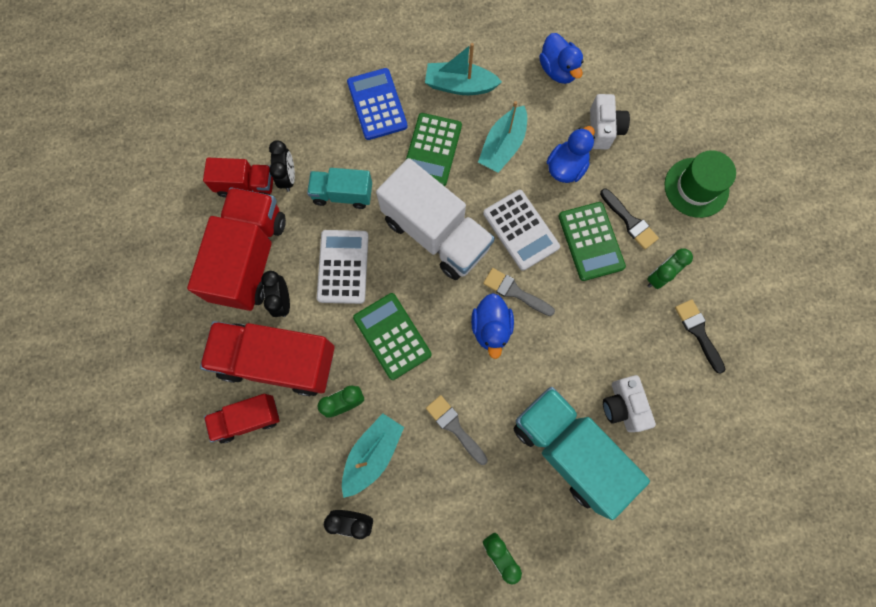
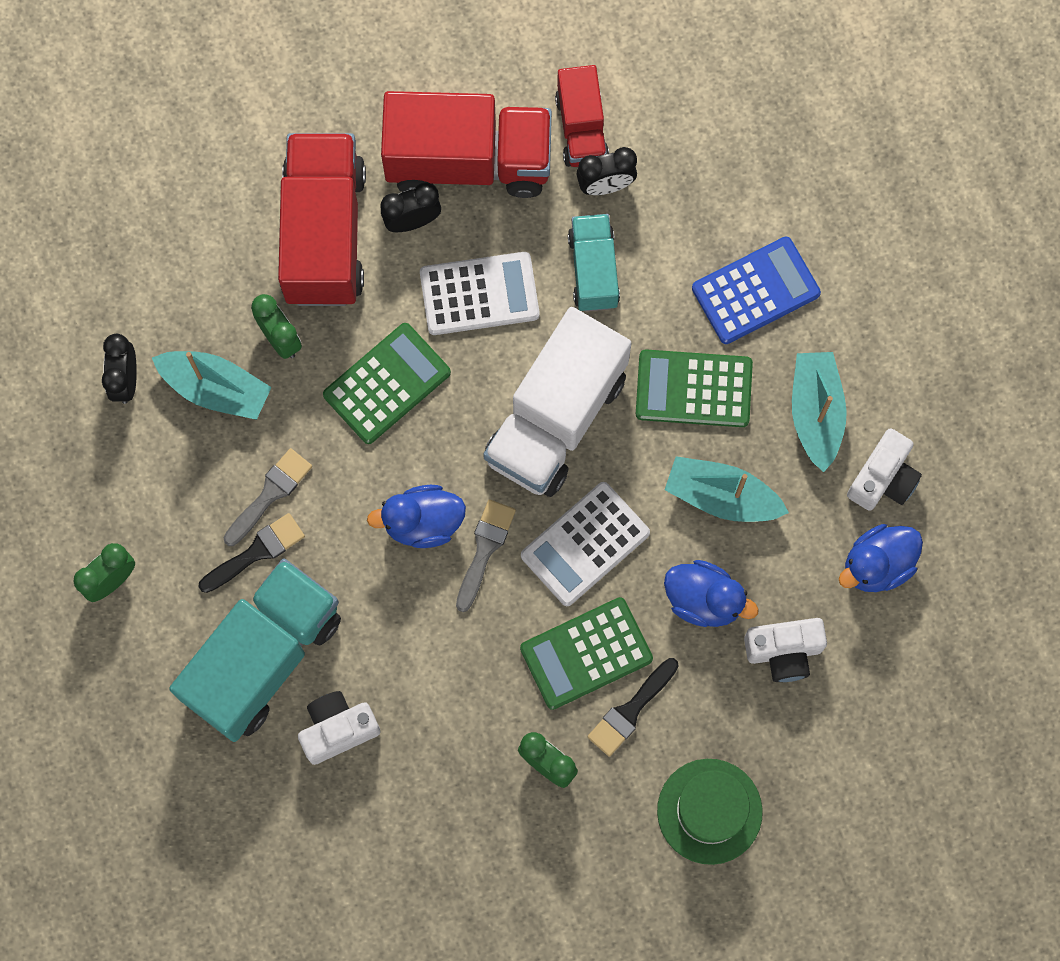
camera: 80 degrees right, 0 degrees up
red truck [204,394,279,443] -> none
black brush [675,299,725,374] -> black brush moved to [198,513,305,593]
none -> white camera [847,428,922,511]

